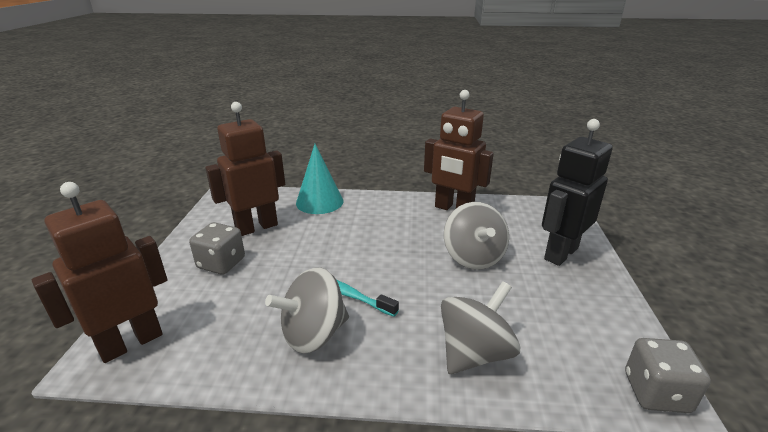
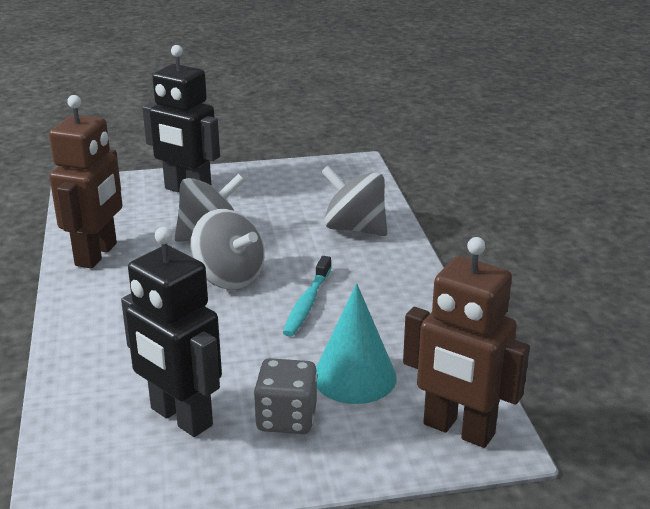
camera: 105 degrees left, 0 degrees up
brown robot [205,102,285,236] -> black robot [121,227,222,437]
grey spinning top [265,267,349,354] -> grey spinning top moved to [190,209,265,290]
turquoise cone [296,144,344,214] -> turquoise cone moved to [316,283,397,404]
grey dice [625,338,711,413] -> none

